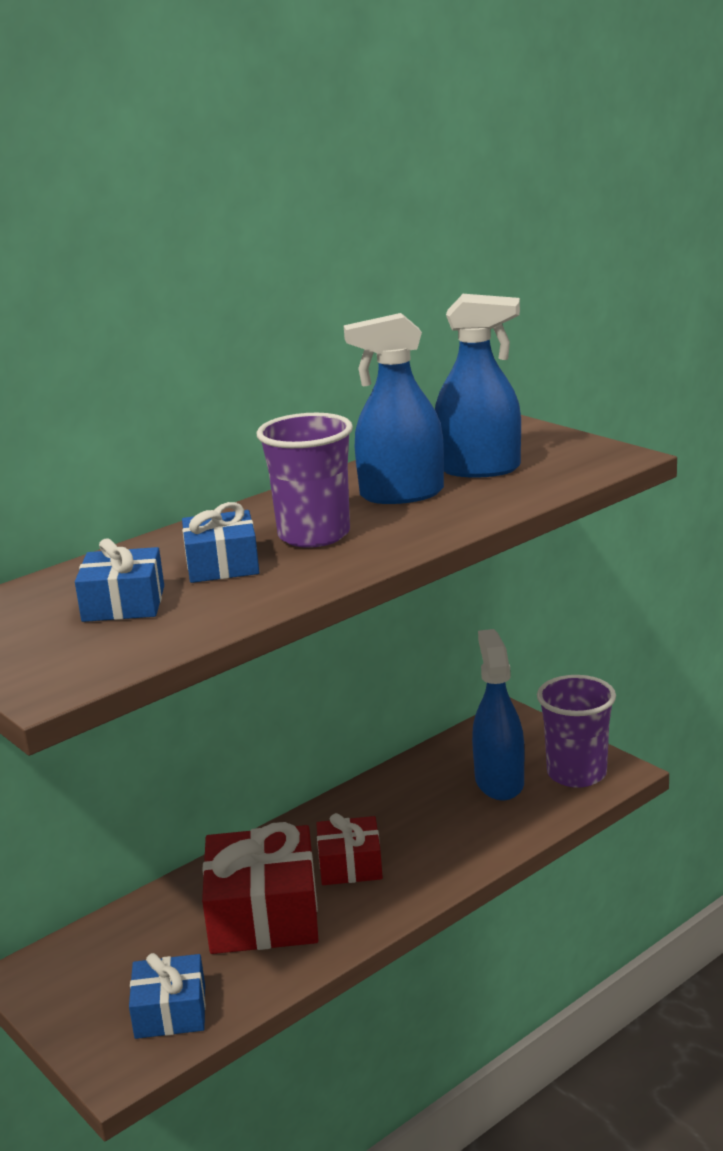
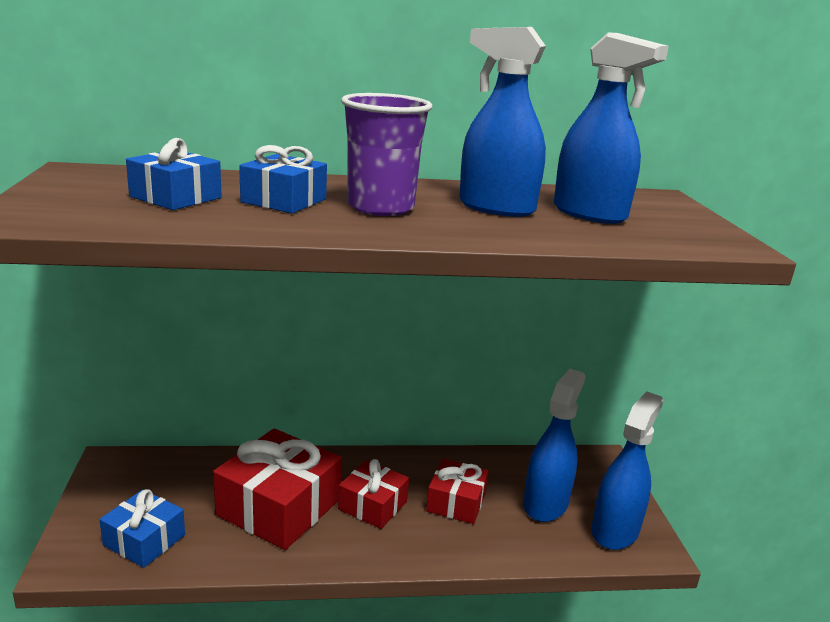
camera: 30 degrees right, 0 degrees up
purple cup [537,675,616,788] -> blue spray bottle [591,392,663,550]
none -> red gift [426,459,489,524]

